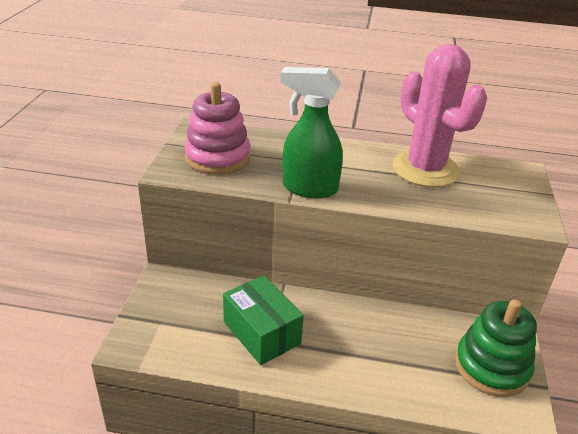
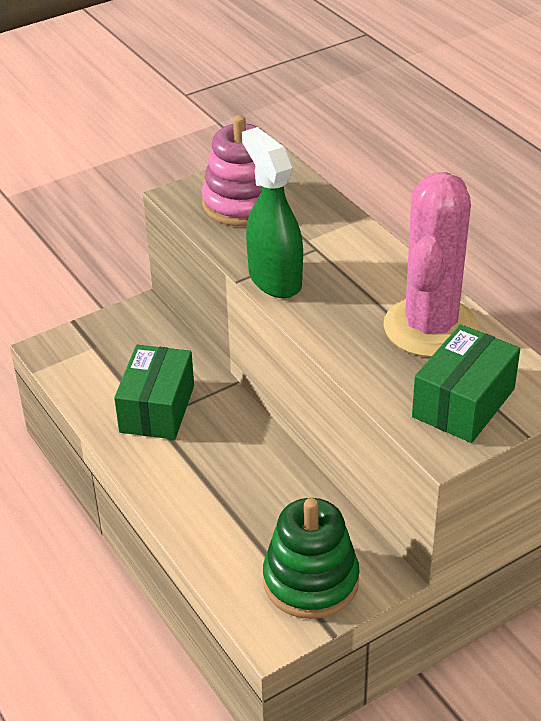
camera: 50 degrees right, 5 degrees up
none -> green box [412,324,520,443]

